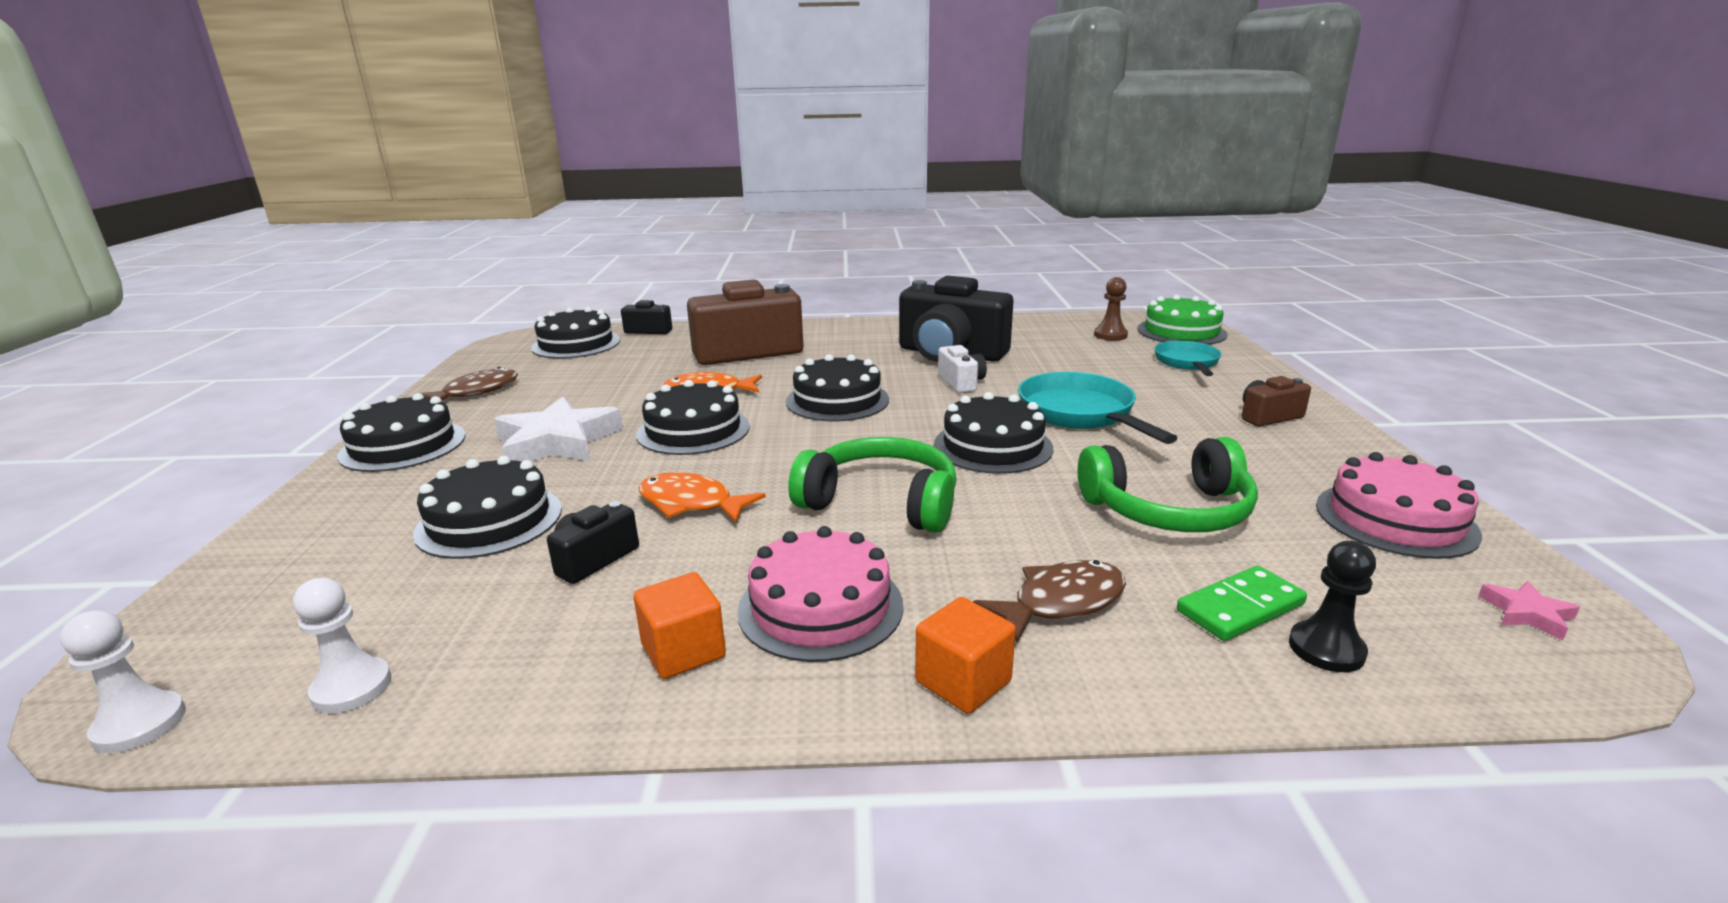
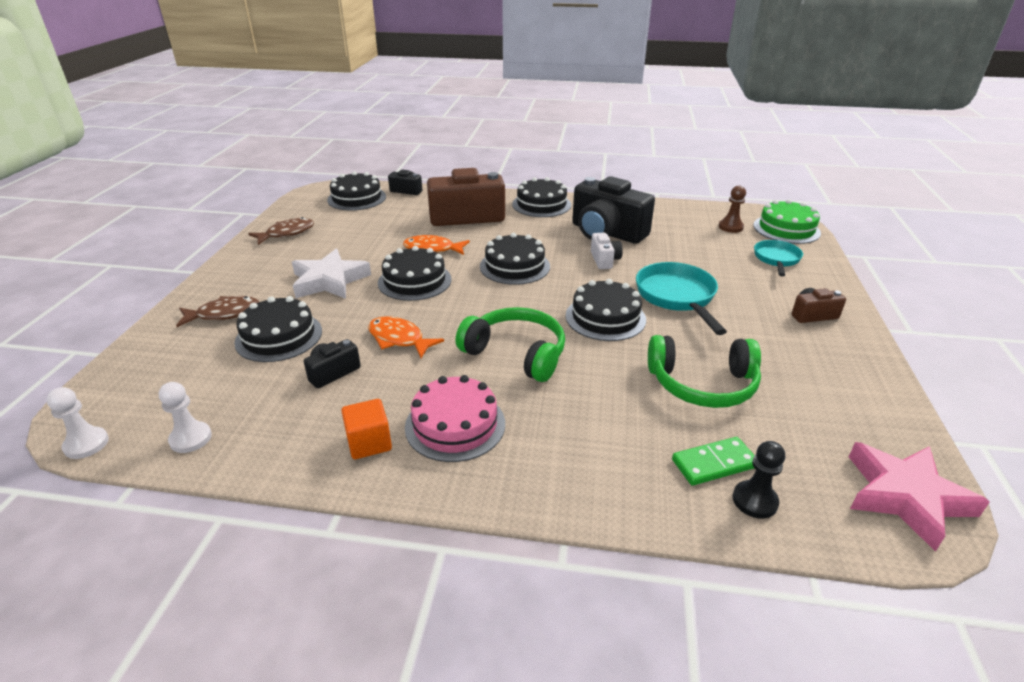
camera: 10 degrees right, 10 degrees up
black cake [337,393,466,472] -> black cake moved to [512,177,571,217]
orange cube [915,597,1016,714] -> none
brown fish [973,560,1126,643] -> brown fish moved to [176,296,259,327]
pink cake [1316,452,1482,559] -> none
pink star [1479,581,1580,640] -> pink star [849,442,990,552], size x2.31

